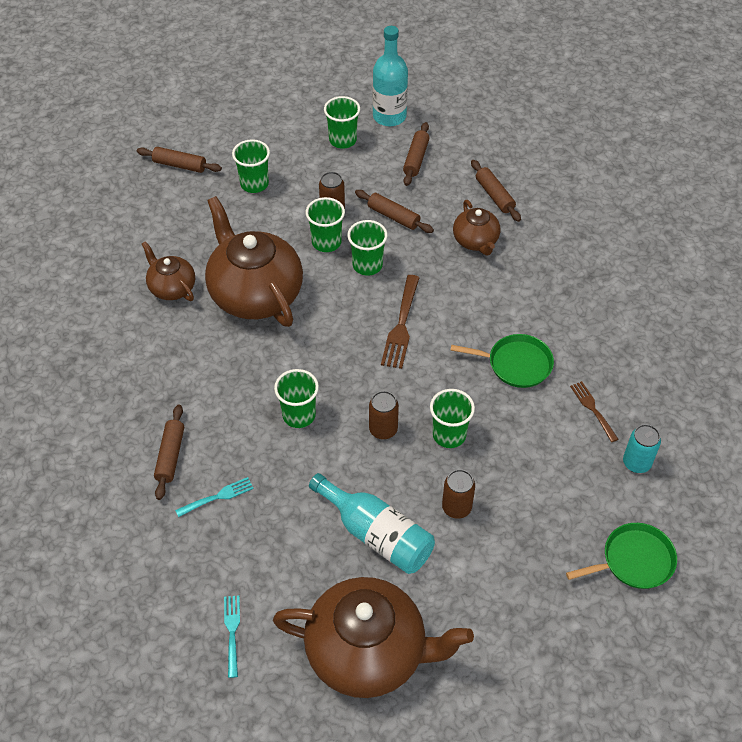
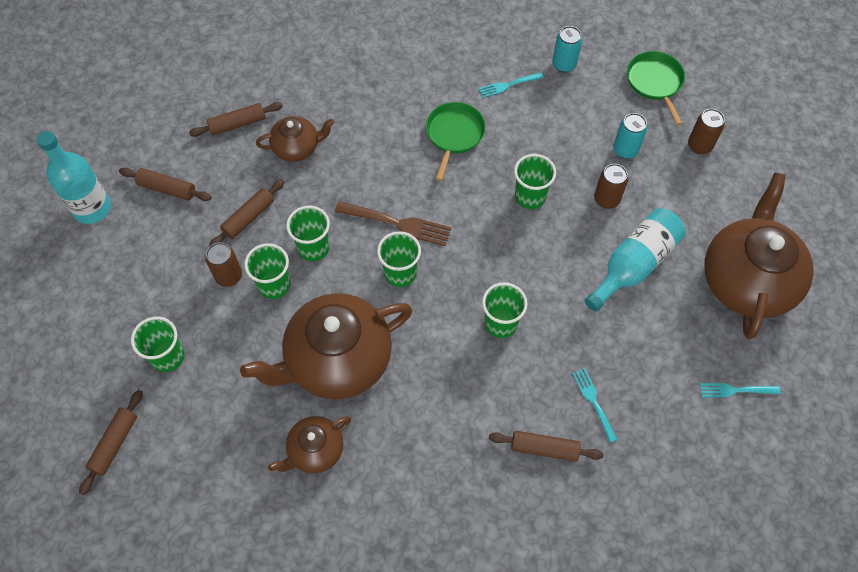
camera: 85 degrees left, 10 degrees up
green cup [324,96,360,149] -> green cup moved to [377,231,421,287]
brown can [369,391,399,440] -> brown can moved to [688,109,725,154]
brown fork [570,381,618,442] -> turquoise fork [478,73,544,98]
none -> turquoise can [613,113,647,159]

